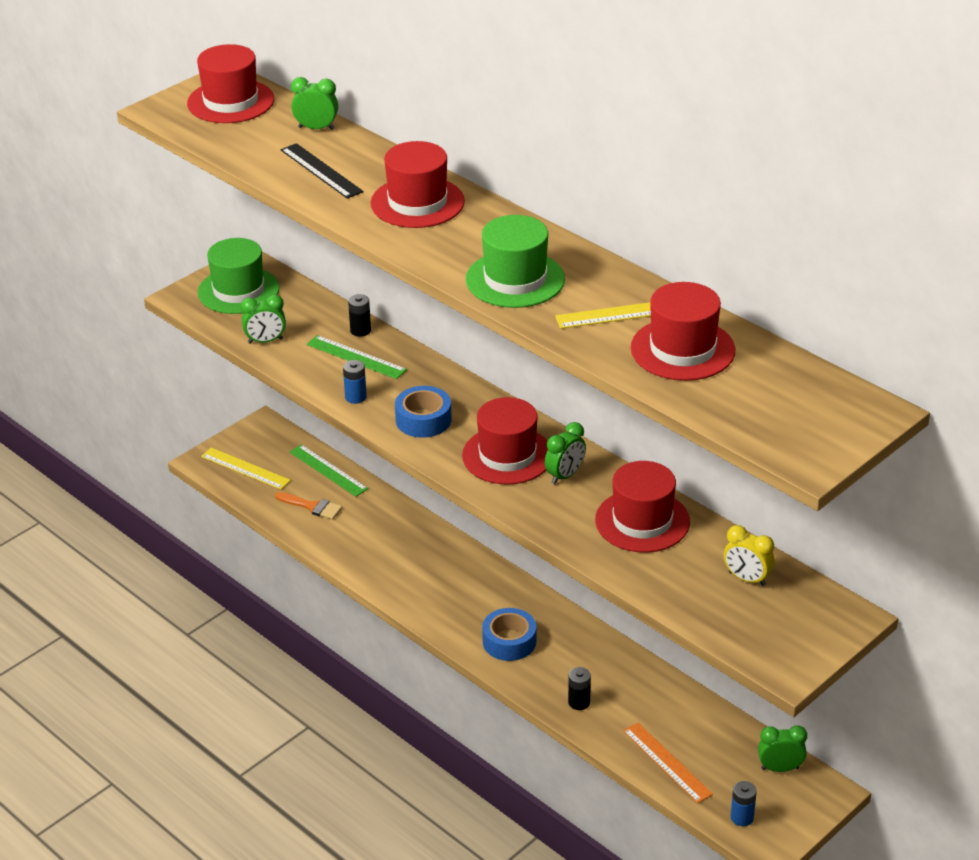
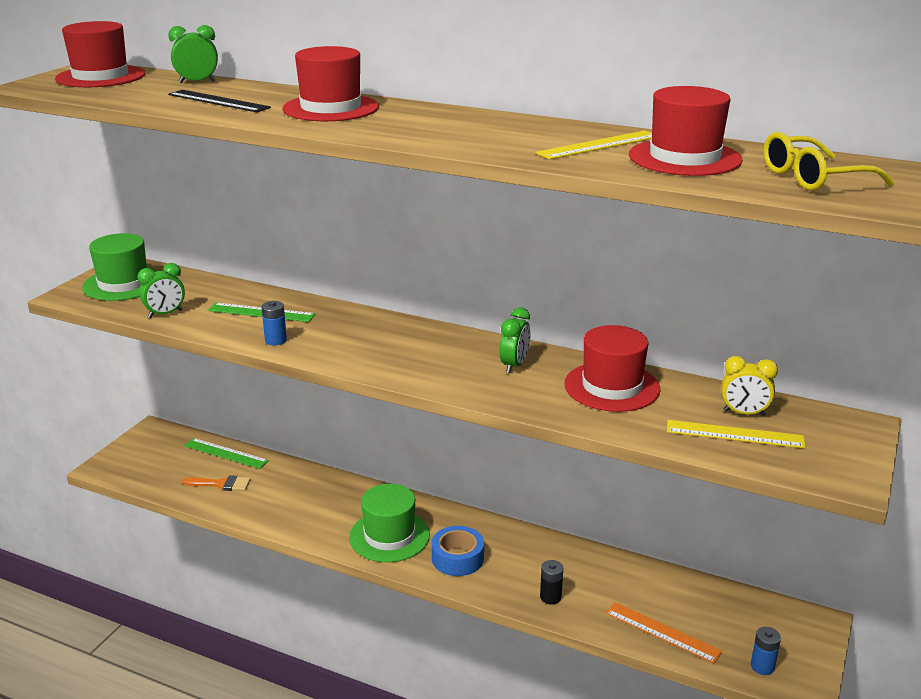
camera: 20 degrees left, 10 degrees down
yellow ruler [201,448,291,490] -> yellow ruler moved to [667,420,805,448]
black battery [348,294,371,337] -> none
blue tape [395,386,452,438] -> none
red hat [462,397,548,485] -> none
green hat [466,215,565,308] -> green hat moved to [349,484,430,562]
green clock [758,725,807,772] -> none
none -> yellow glasses [763,132,894,191]

